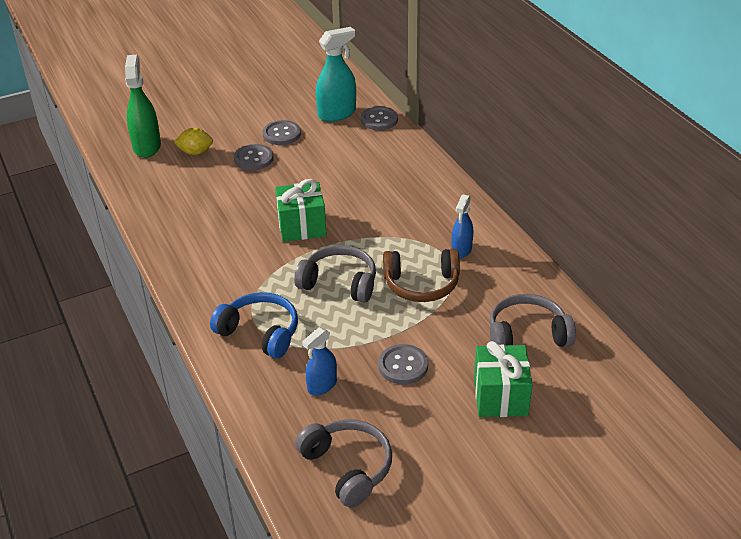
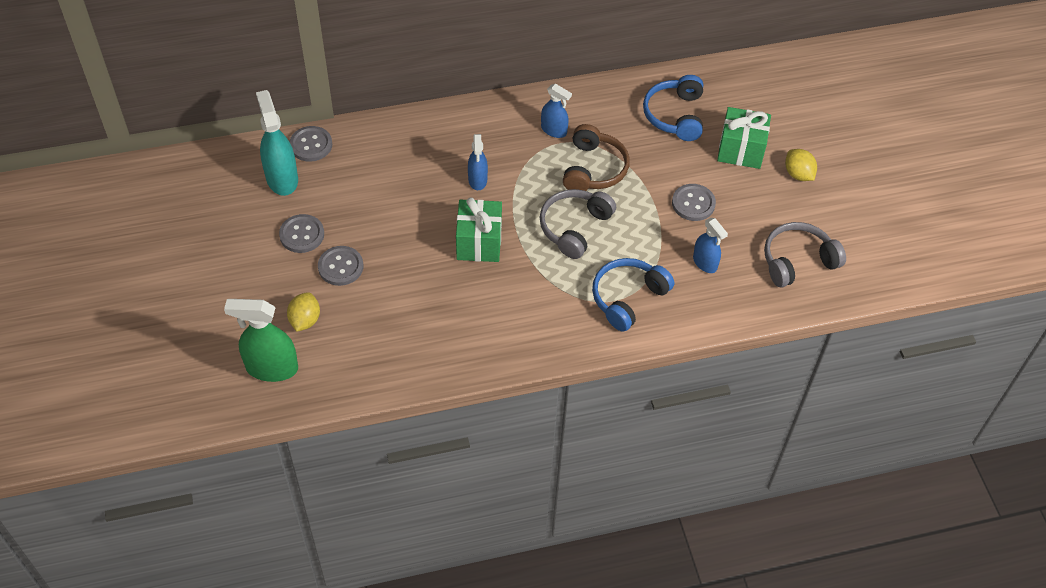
camera: 80 degrees left, 15 degrees up
grey headphones [490,294,576,347] -> blue headphones [643,75,703,141]
none -> blue spray bottle [468,134,488,190]
none -> yellow lemon [785,149,817,181]

